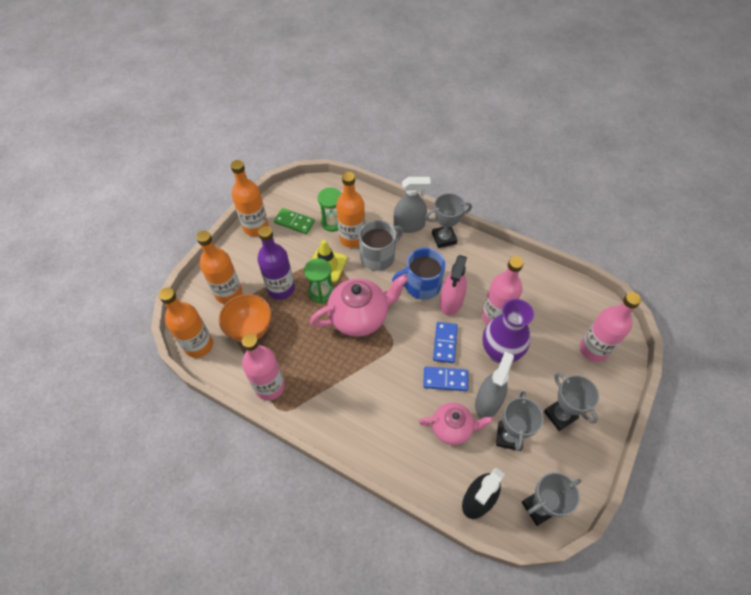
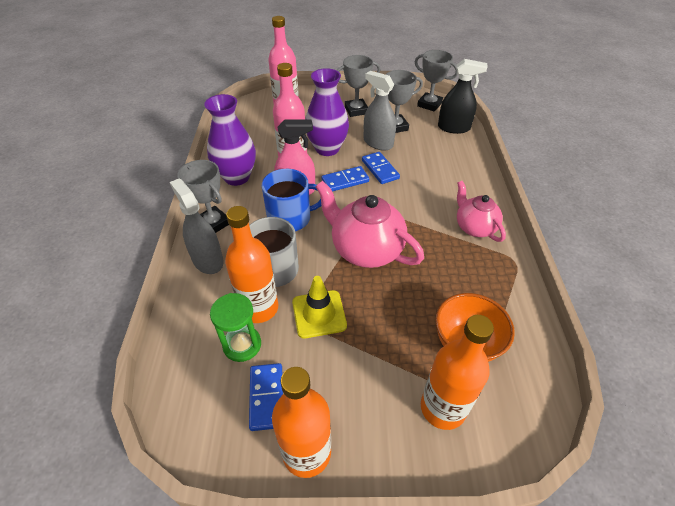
camera: 120 degrees left, 10 degrees down
orange bottle [159,288,213,358] -> none
pink bottle [242,334,285,400] -> none
purple bottle [257,226,295,300] -> none
green domino [274,208,315,234] -> blue domino [249,363,283,431]
green hourglass [304,258,334,304] -> none
blue mug [392,248,445,300] -> blue mug turned 60 degrees counterclockwise [262,169,322,231]
pink teapot [419,403,493,445] -> pink teapot moved to [457,181,506,242]
grey spray bottle [475,352,514,418] -> grey spray bottle turned 45 degrees clockwise [364,71,396,151]
grey trophy [544,373,599,431] -> grey trophy turned 45 degrees clockwise [337,55,380,117]
none -> purple vase [204,94,256,186]

